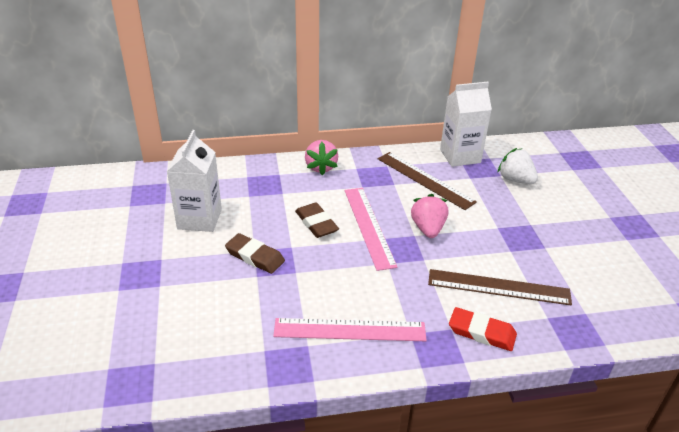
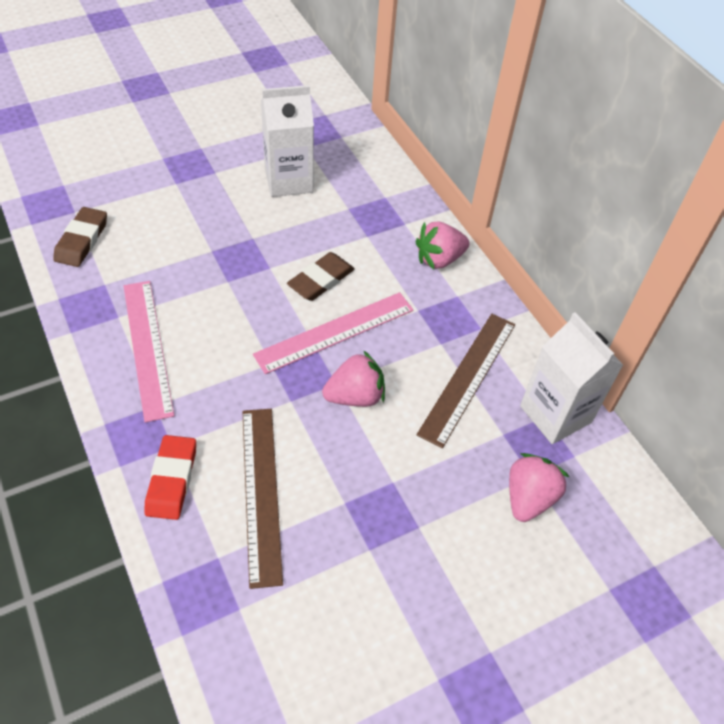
camera: 70 degrees right, 15 degrees up
brown eraser [225,233,285,274] -> brown eraser moved to [53,207,107,267]
white strawberry [498,148,538,184] -> pink strawberry [509,453,569,522]

